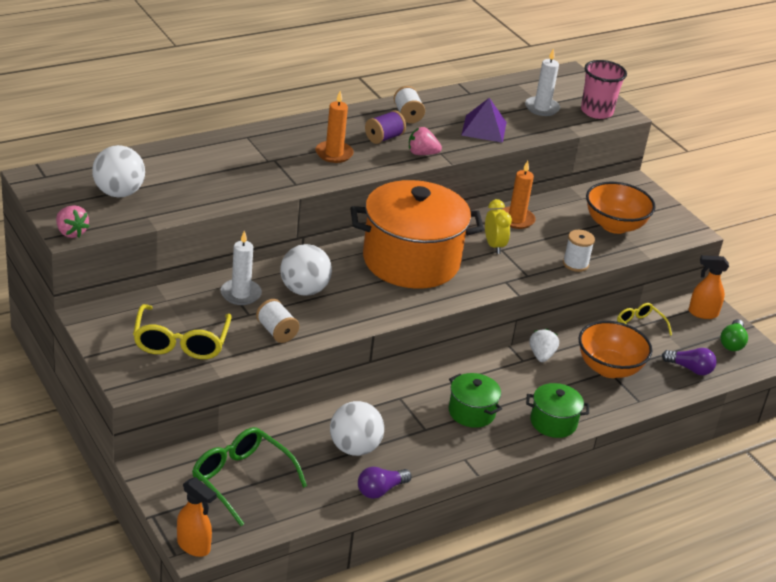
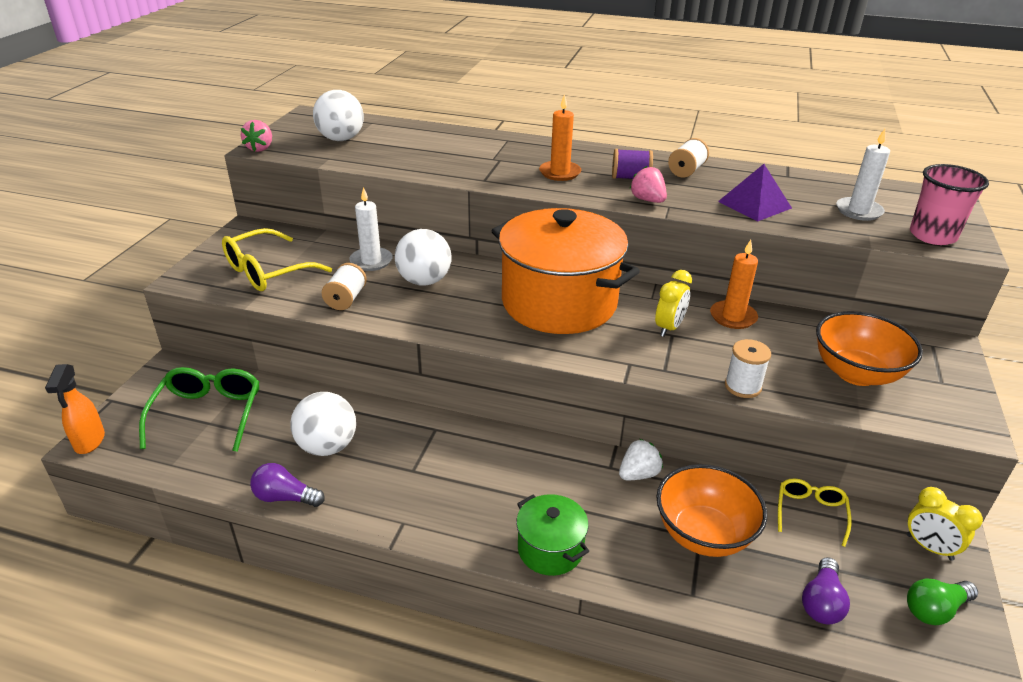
camera: 50 degrees right, 0 degrees up
green pot [449,373,502,428] -> none
purple light bulb [662,348,717,375] -> purple light bulb turned 45 degrees clockwise [802,557,850,625]
orange spray bottle [688,255,729,319] -> yellow clock [907,487,983,561]

